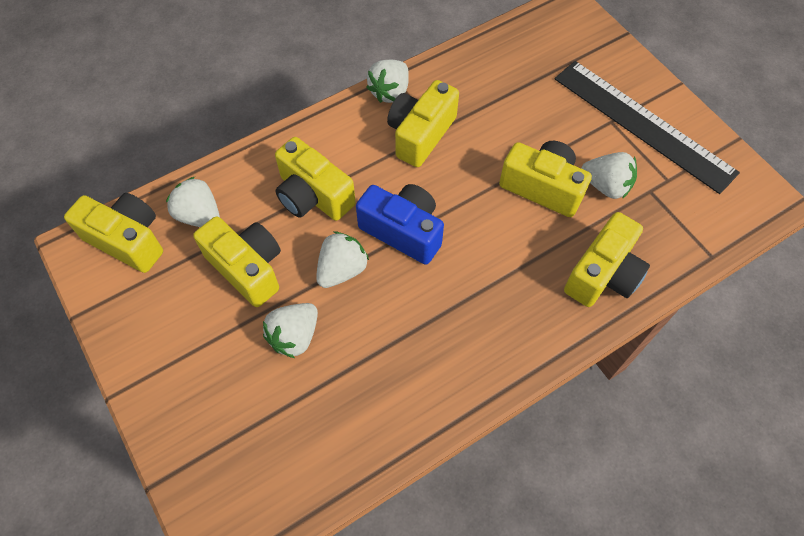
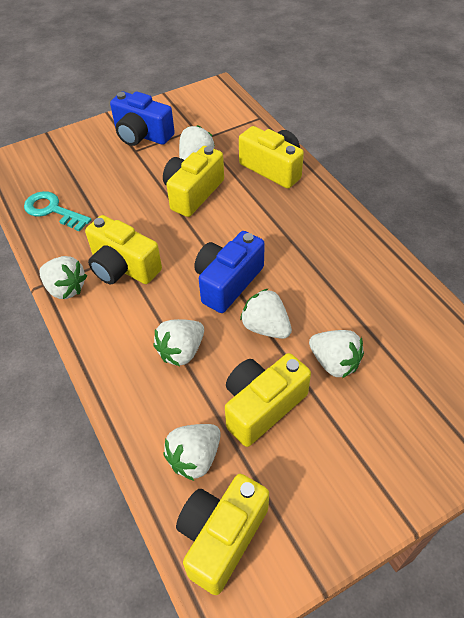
camera: 85 degrees left, 10 degrees down
yellow camera [275,137,356,221] -> white strawberry [153,319,204,366]
black ruler [555,61,740,194] -> blue camera [110,91,175,146]
none -> turquoise key [24,191,92,232]

